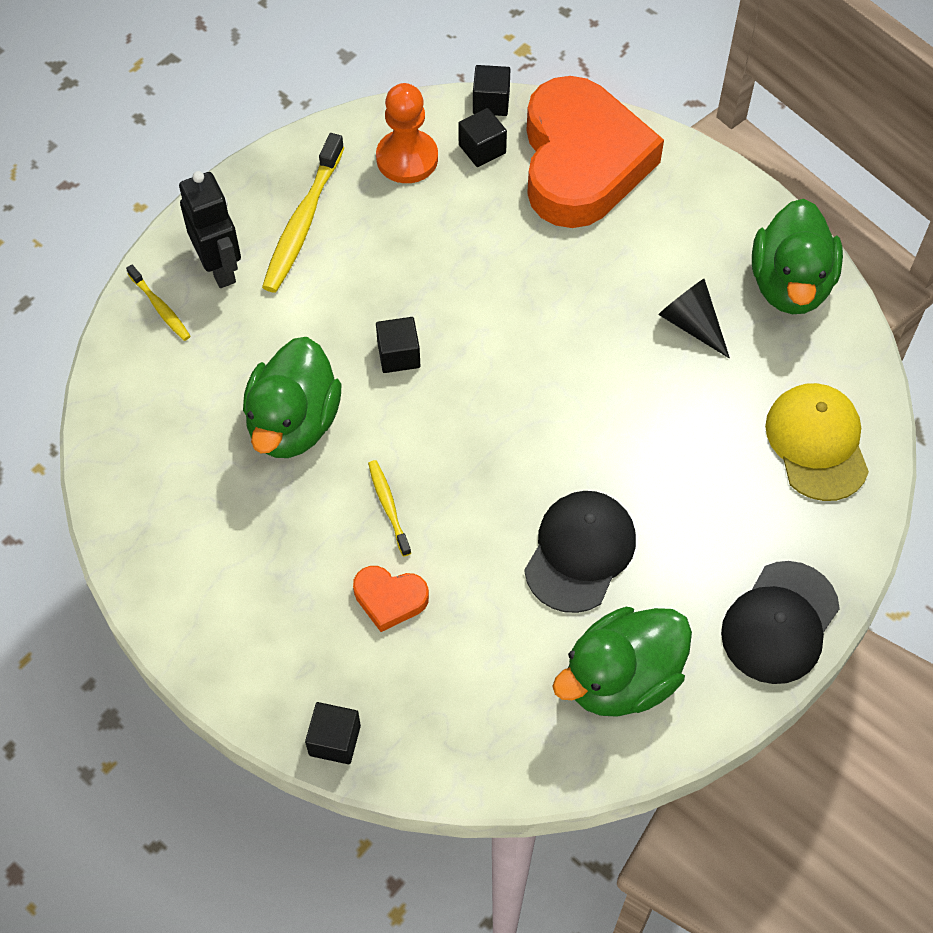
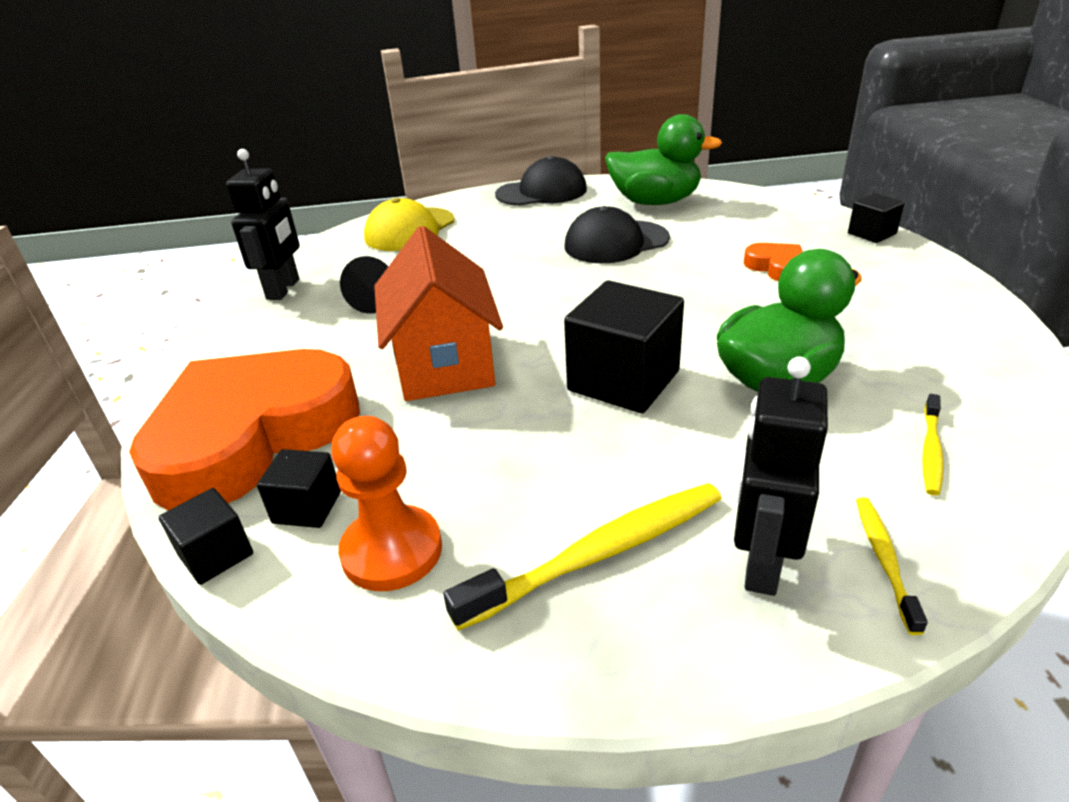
camera: 135 degrees left, 25 degrees down
yellow toothbrush [368,460,411,557] -> yellow toothbrush moved to [922,394,944,496]
black cube [376,317,420,373] -> black cube [564,280,684,413], size x1.91
green duck [752,199,843,314] -> black robot [226,149,300,300]
none -> orange house [374,226,503,401]

